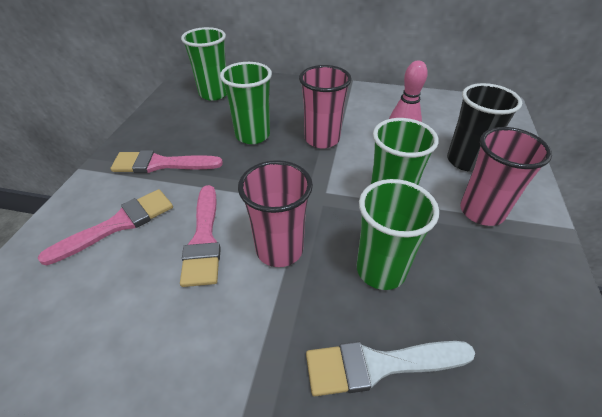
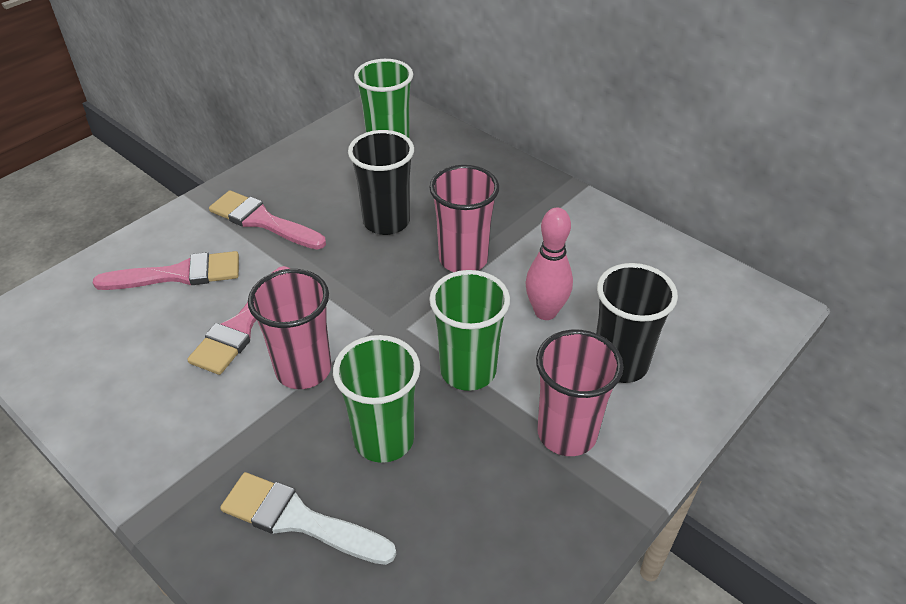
camera: 30 degrees right, 0 degrees up
green cup [220,62,272,144] -> black cup [348,130,414,235]

